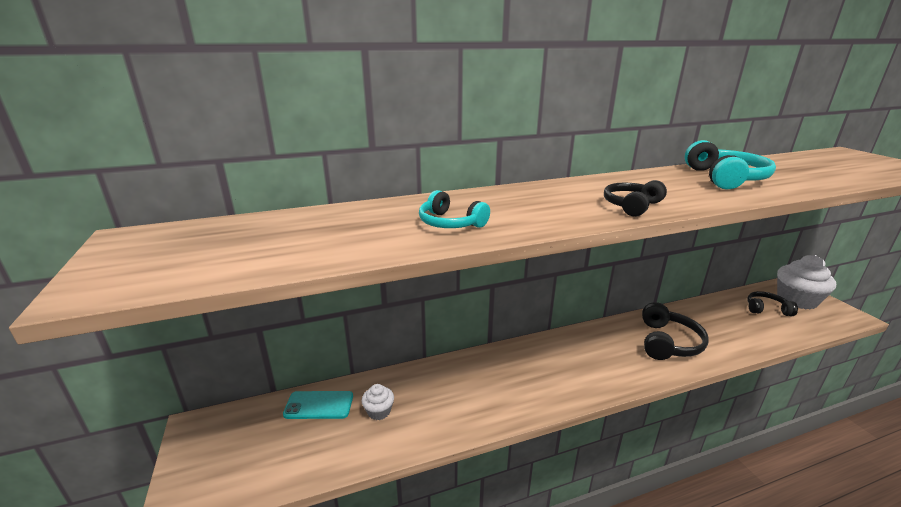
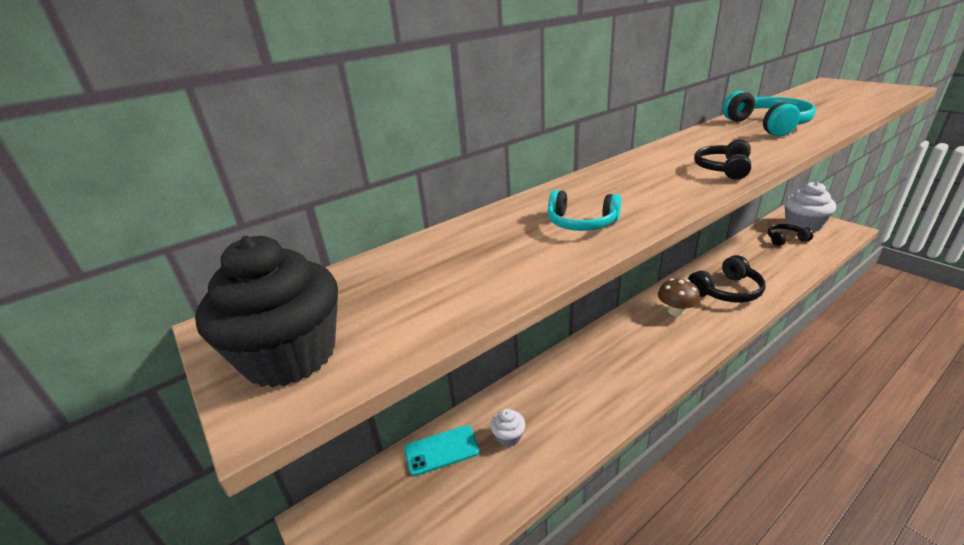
camera: 15 degrees left, 5 degrees up
black headphones [642,302,709,360] -> black headphones turned 60 degrees clockwise [688,255,765,303]
none -> black cupcake [195,236,338,388]
none -> brown mushroom [658,278,700,316]

